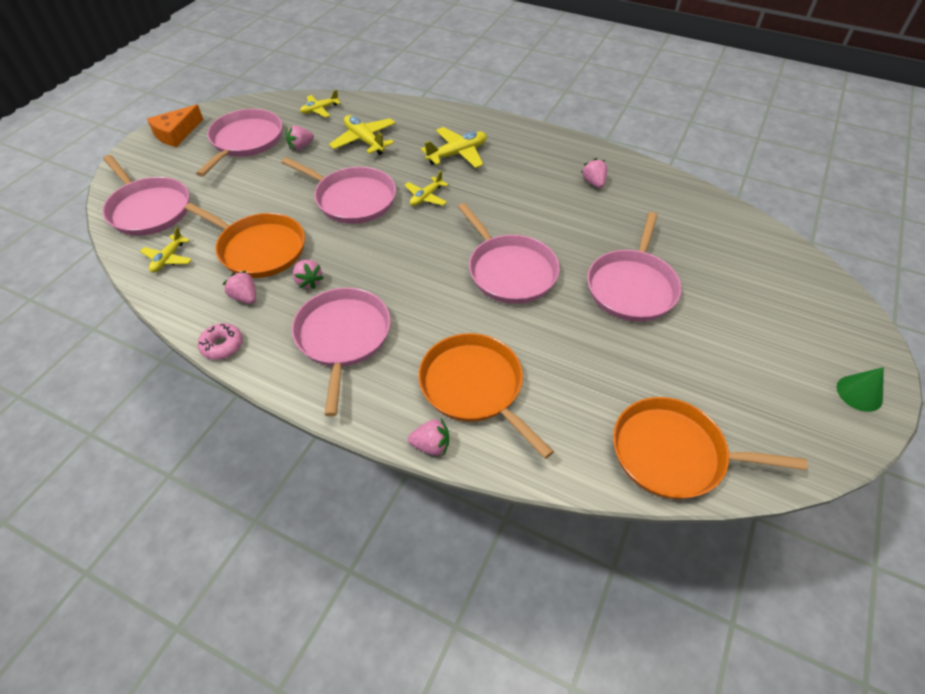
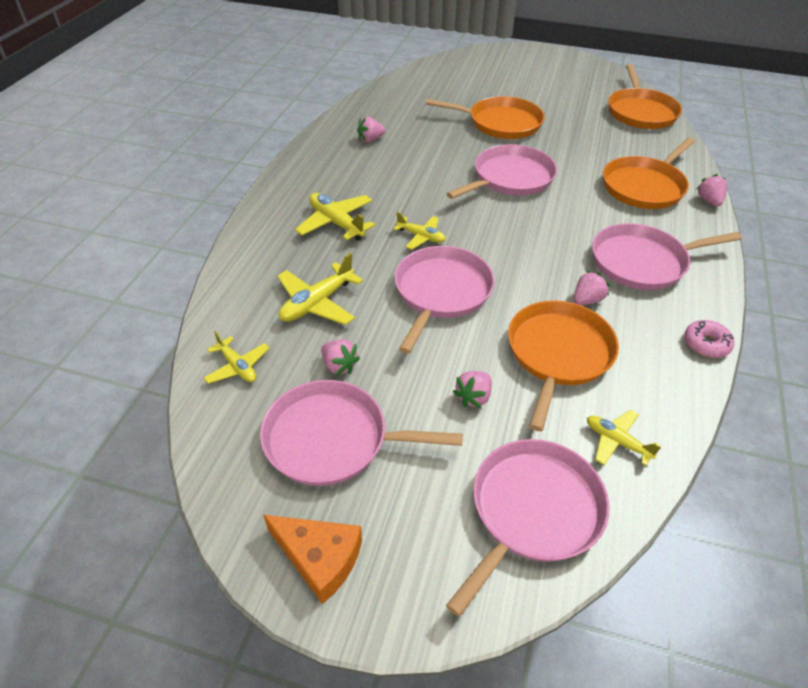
camera: 100 degrees left, 5 degrees down
yellow plane [140,227,192,273] -> yellow plane turned 150 degrees counterclockwise [587,410,662,466]
pink strawberry [223,271,256,304] -> pink strawberry moved to [453,371,492,408]
pink pan [587,212,681,322] -> orange pan [426,96,545,139]
green cone [837,367,884,412] -> none

